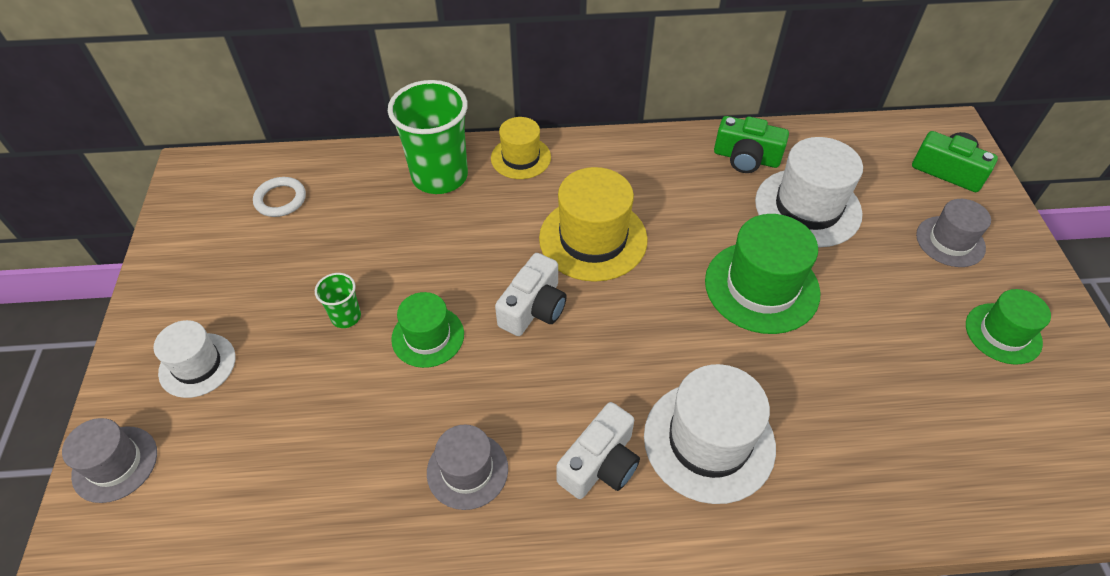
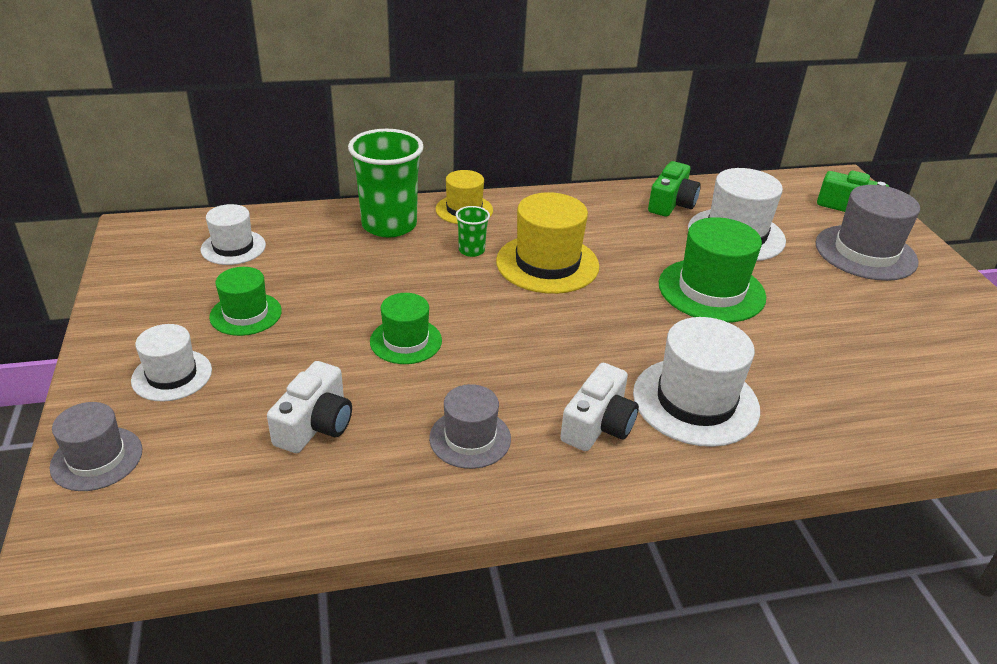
camera: 10 degrees left, 15 degrees down
white ring [253,177,306,217] -> white hat [201,204,266,265]
green cup [315,273,361,328] -> green cup moved to [456,206,490,257]
white camera [495,253,567,336] -> white camera moved to [267,361,352,453]
green camera [714,116,789,173] -> green camera turned 75 degrees counterclockwise [648,161,701,217]
grey hat [916,199,991,267] -> grey hat [815,185,920,281], size x1.64
green hat [966,289,1051,365] -> green hat moved to [209,267,282,336]

